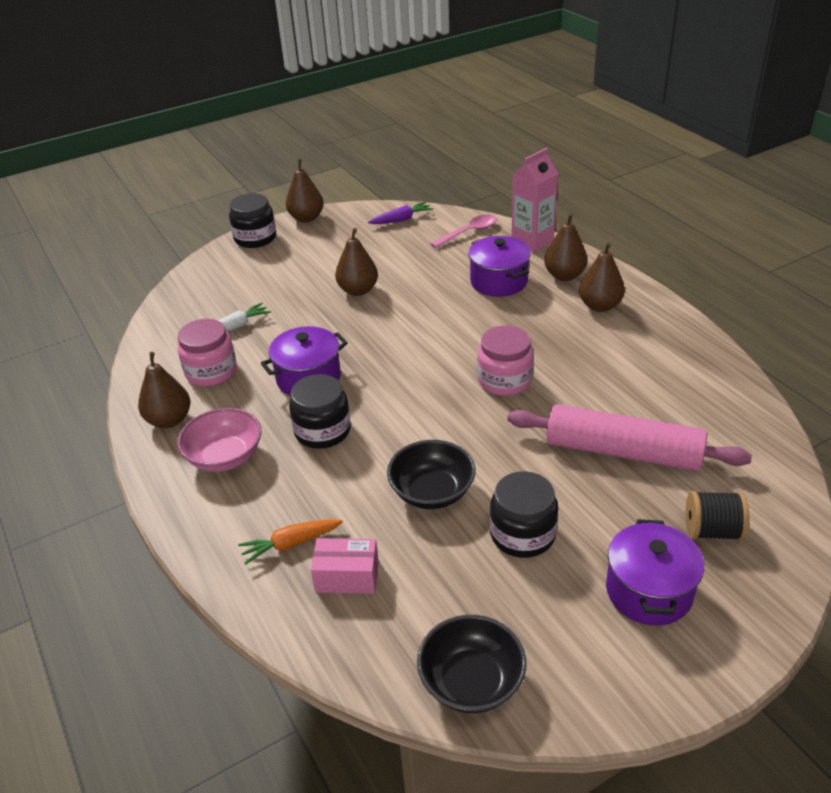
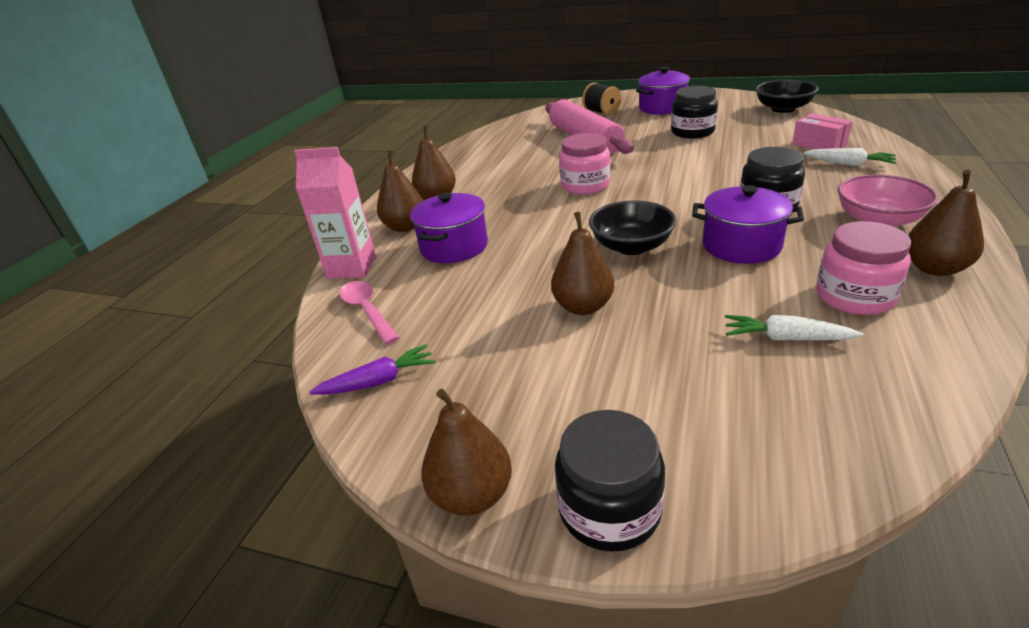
camera: 130 degrees left, 5 degrees down
orange carrot [238,519,343,565] -> white carrot [804,148,896,166]
purple carrot [368,202,433,224] -> purple carrot turned 135 degrees clockwise [309,344,436,395]
black bowl [387,440,476,509] -> black bowl moved to [589,200,677,255]
pink spoon [430,215,497,248] -> pink spoon turned 45 degrees clockwise [339,281,400,345]

